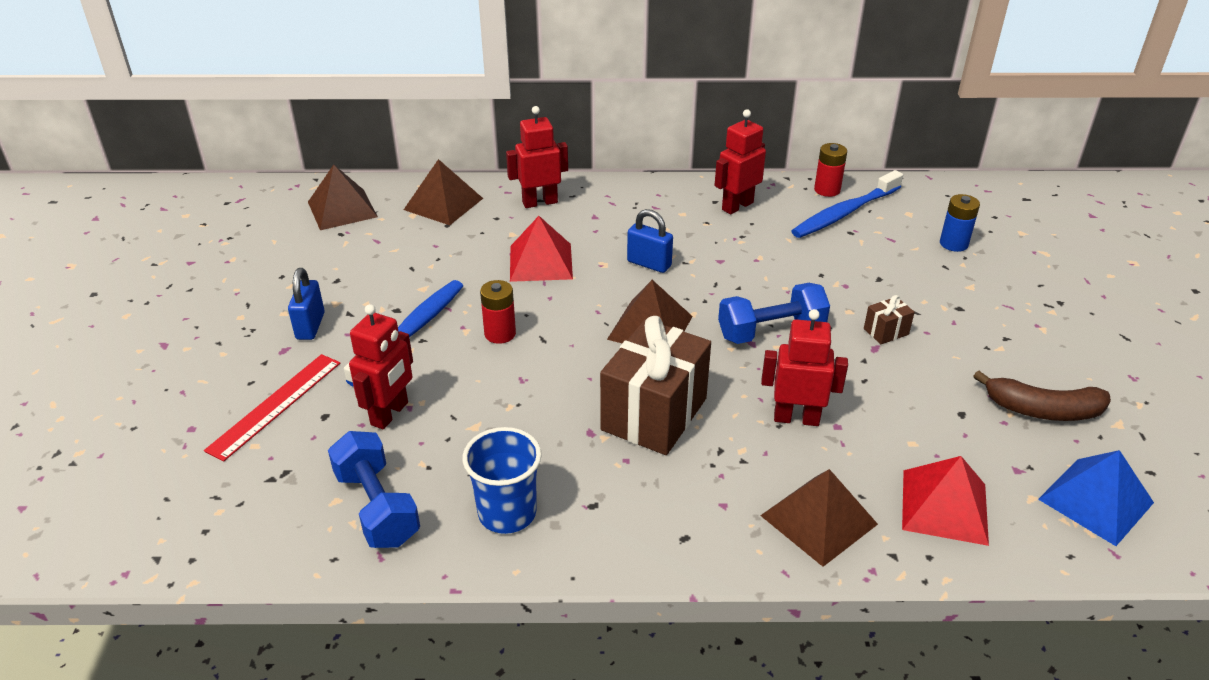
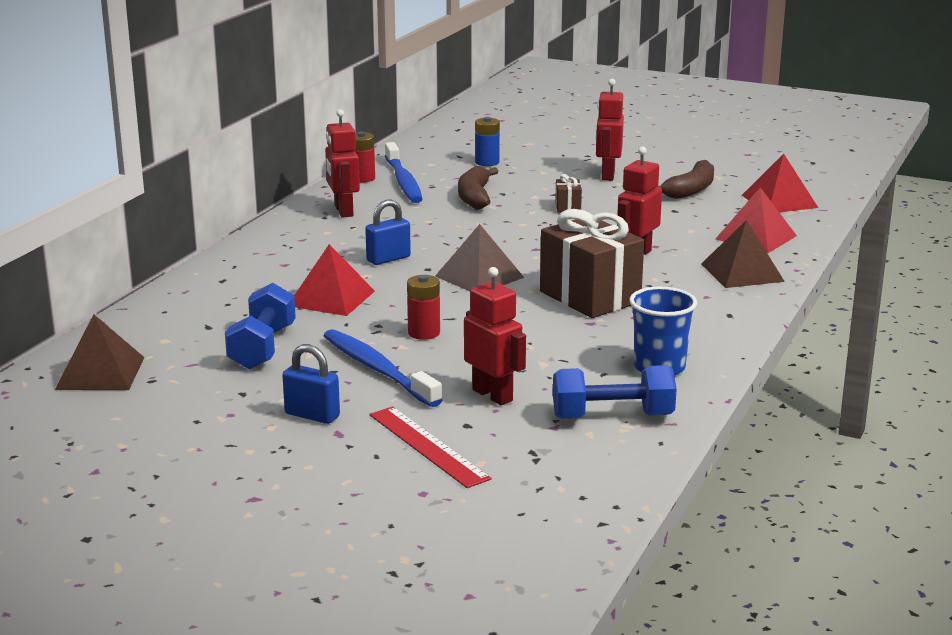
camera: 65 degrees left, 15 degrees down
brown pyramid [404,159,483,225] -> none
red robot [506,106,568,208] -> red robot moved to [596,79,624,180]
blue dumbbell [718,283,830,344] -> blue dumbbell moved to [225,283,296,370]
blue pyramid [1038,450,1154,546] -> red pyramid [742,154,818,212]
none -> brown banana [458,166,498,209]

